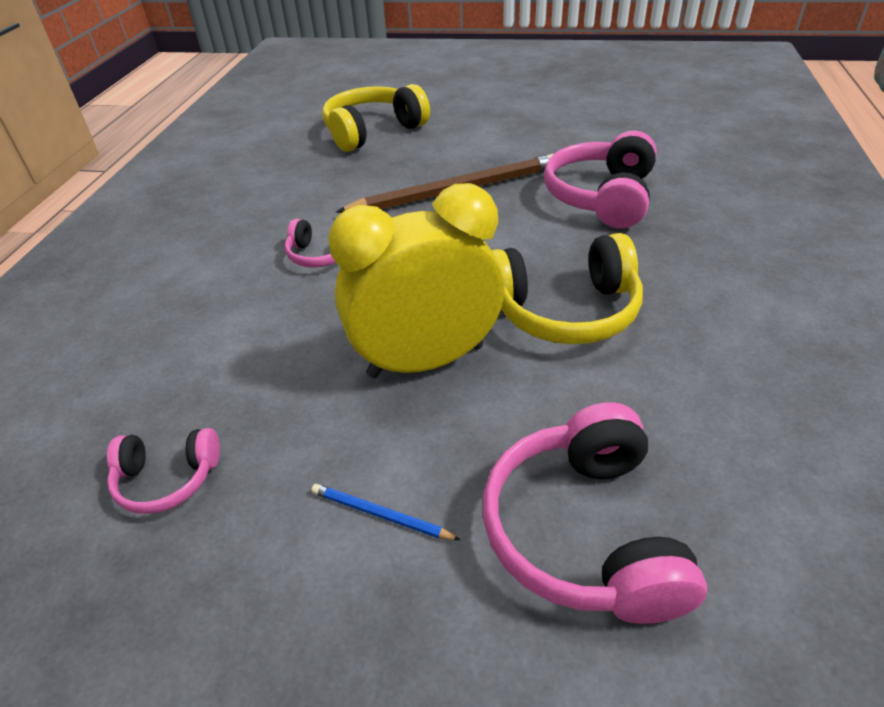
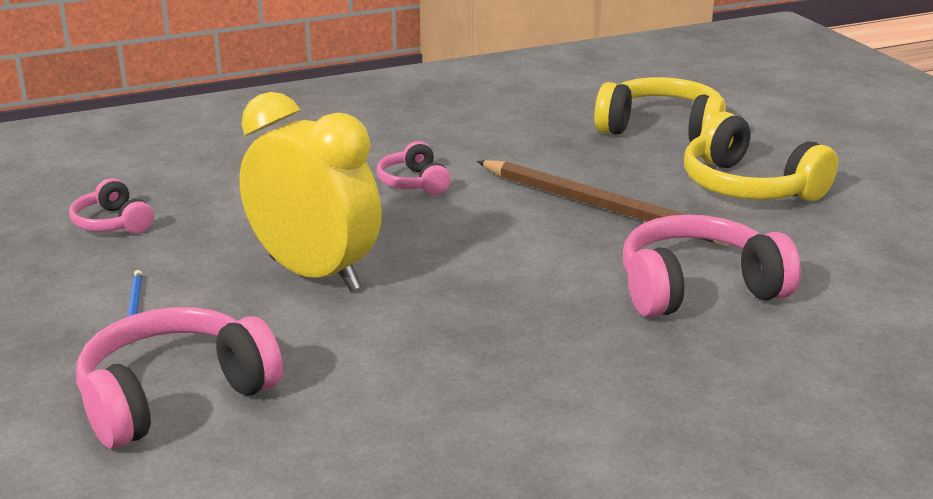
camera: 55 degrees right, 15 degrees down
yellow headphones [492,233,643,344] -> yellow headphones moved to [684,112,838,201]

